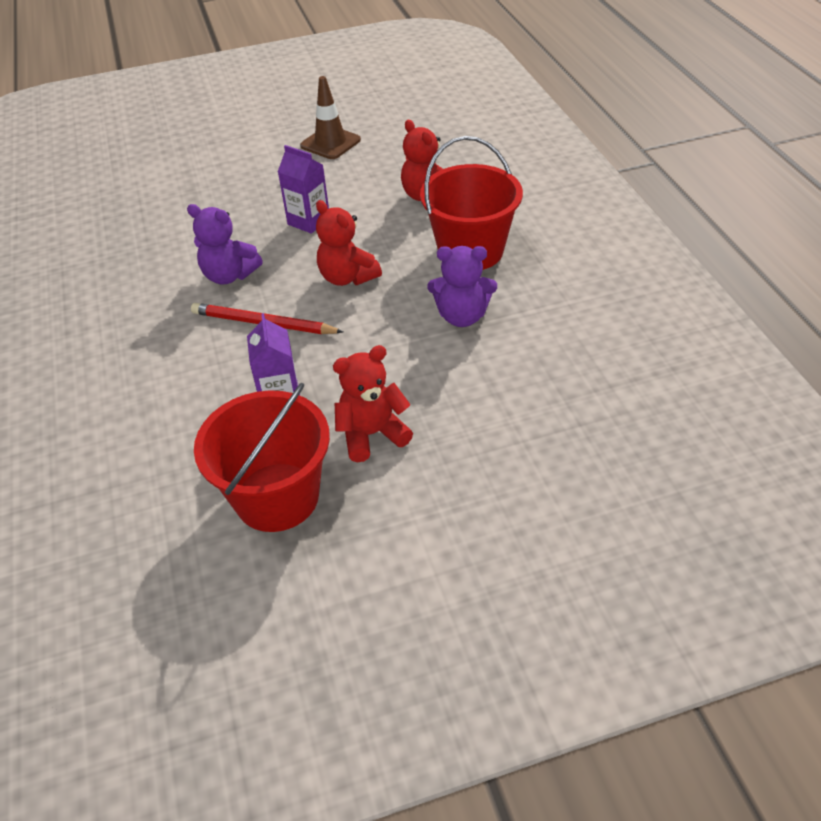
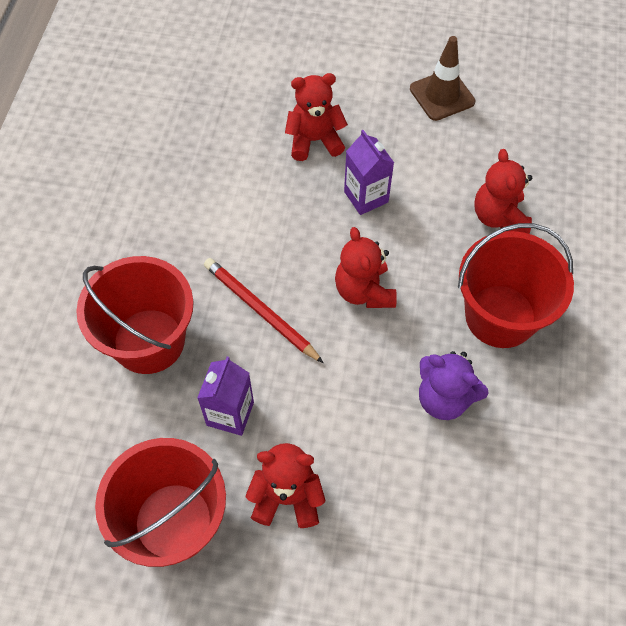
camera: 25 degrees right, 15 degrees up
purple teddy bear [187,204,263,285] -> none
none -> red bucket [76,256,194,374]
none -> red teddy bear [285,73,348,161]

